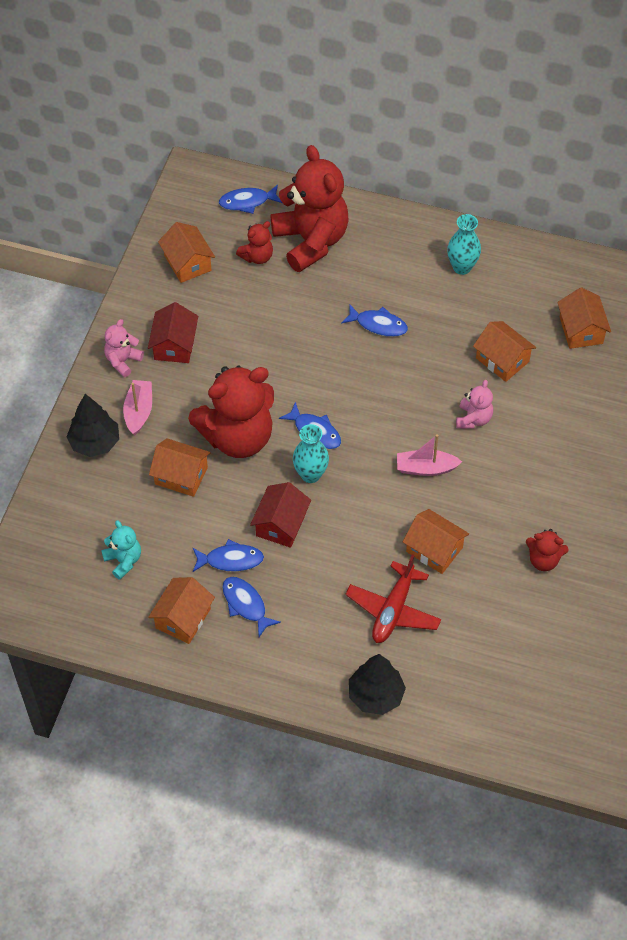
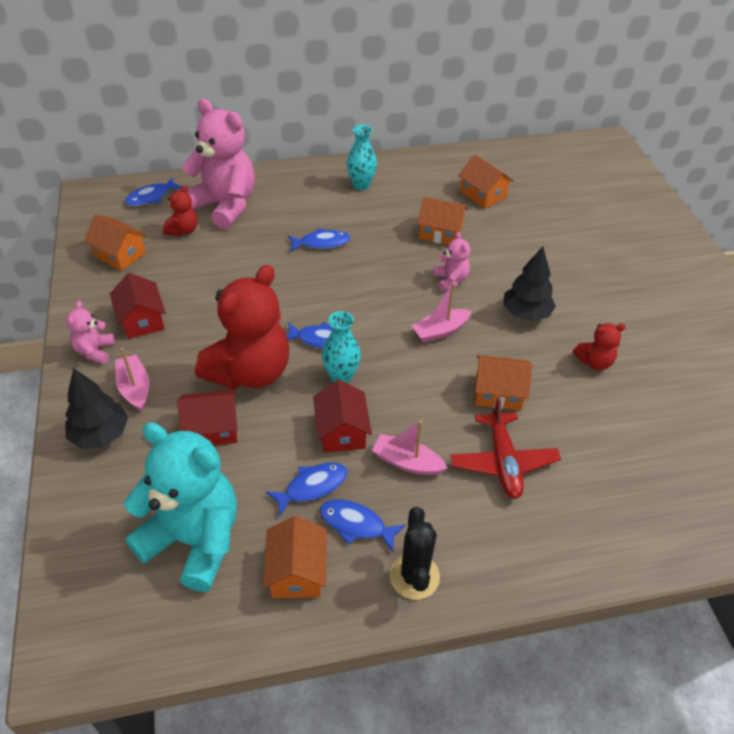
camera: 30 degrees left, 10 degrees down
turquoise teddy bear [101,520,141,580] -> turquoise teddy bear [124,422,237,592], size x2.19
orange house [149,438,211,497] -> red house [177,389,238,445]
red teddy bear [271,145,348,272] -> pink teddy bear [181,99,255,230]
black tree [349,654,406,715] -> black tree moved to [503,247,556,321]
none -> pink boat [372,421,448,475]
none -> black cactus [390,507,440,600]

